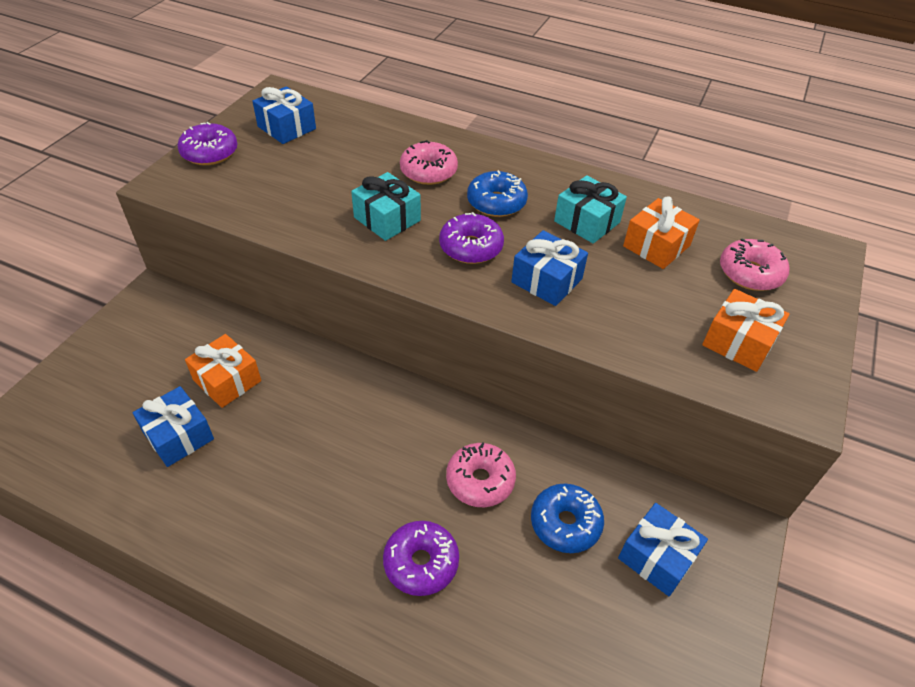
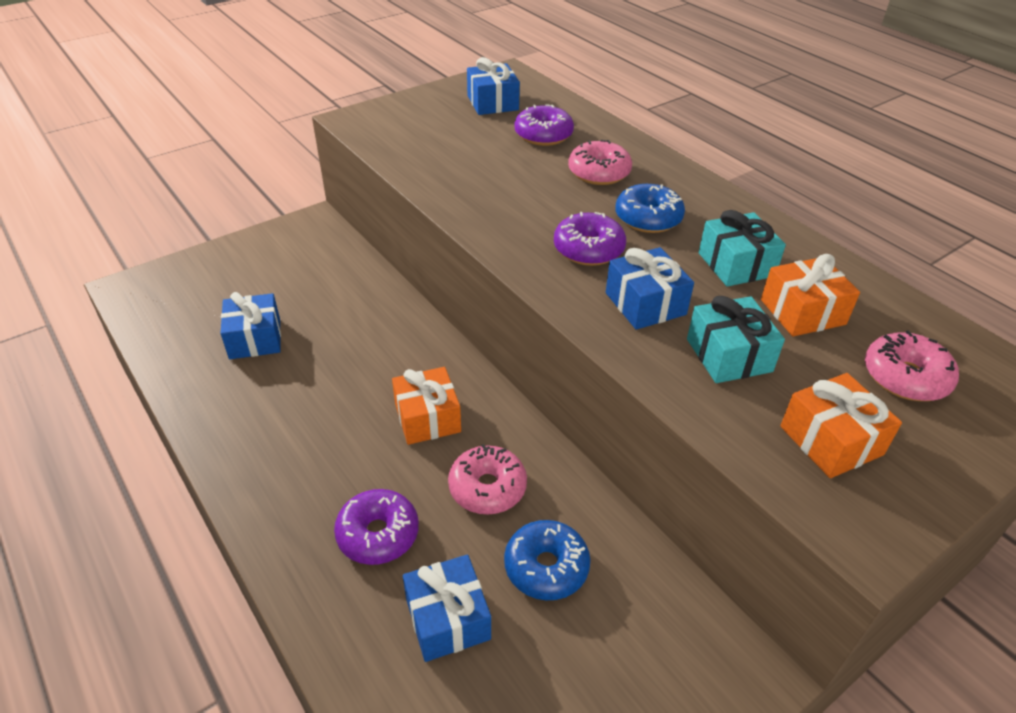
camera: 30 degrees right, 5 degrees down
purple donut [177,122,238,165] -> purple donut moved to [515,104,574,146]
orange gift [185,334,261,408] -> orange gift moved to [392,367,461,445]
turquoise gift [351,172,421,241] -> turquoise gift moved to [687,296,785,383]
blue gift [618,503,708,596] -> blue gift moved to [403,555,491,662]

